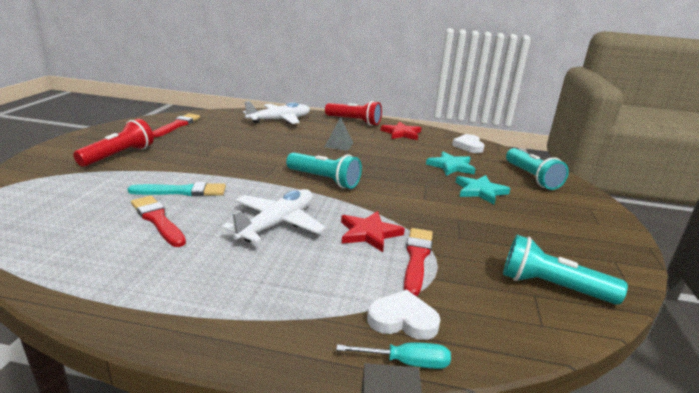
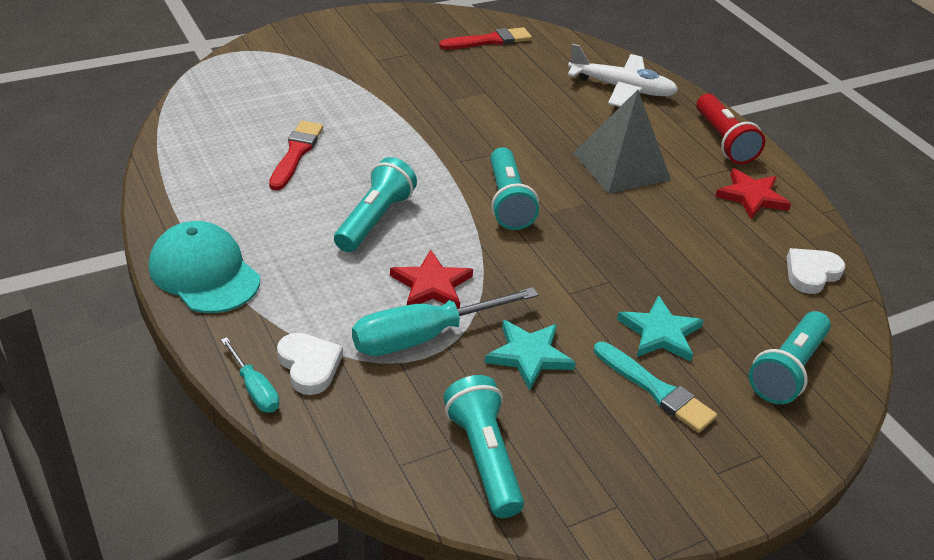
camera: 50 degrees right, 15 degrees up
red flashlight [73,119,154,167] -> none
turquoise brush [128,182,226,196] -> turquoise brush moved to [594,342,717,433]
white plane [221,189,326,243] -> turquoise flashlight [334,157,417,252]
grey pyramid [325,117,353,151] -> grey pyramid [574,90,671,194], size x1.92
red brush [404,228,433,296] -> turquoise screwdriver [352,287,539,356]
turquoise star [426,151,475,176] -> turquoise star moved to [484,320,576,390]
none -> turquoise cap [149,221,260,313]

